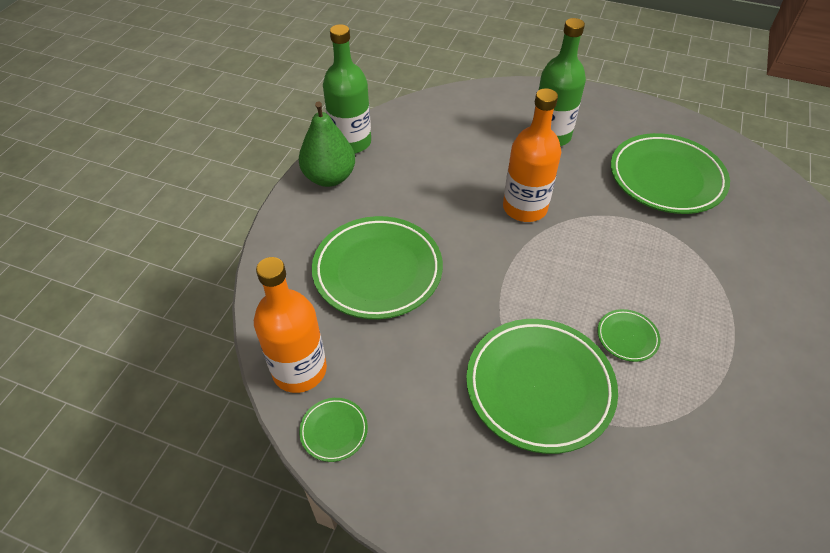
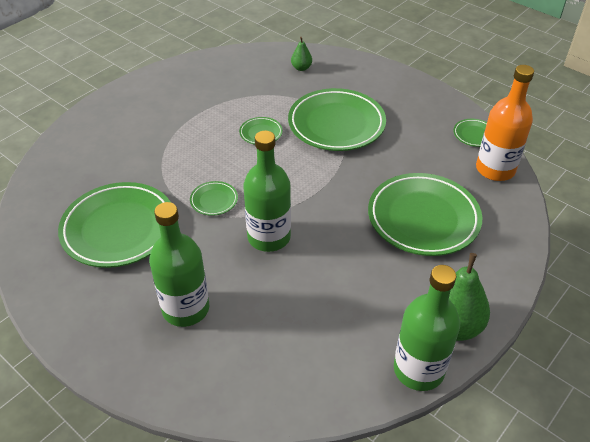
camera: 160 degrees left, 5 degrees down
orange bottle [503,88,561,222] -> green bottle [243,130,291,252]
none -> green plate [190,181,238,216]
none -> green pear [291,37,312,71]

